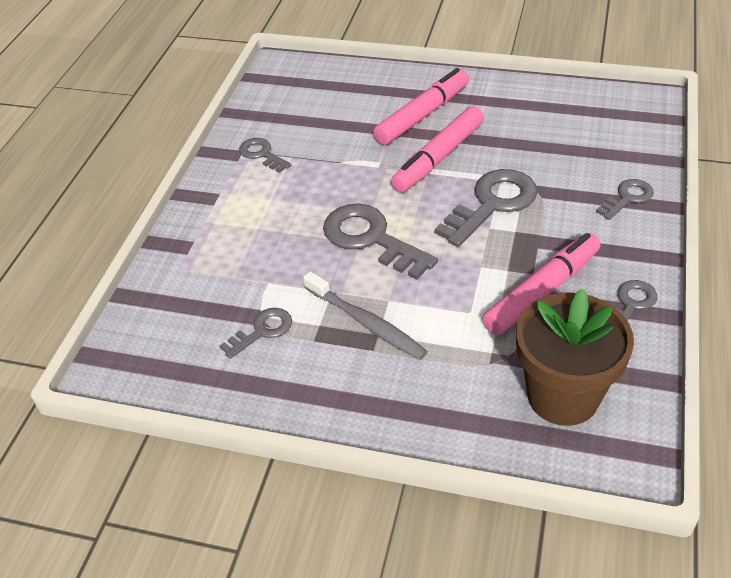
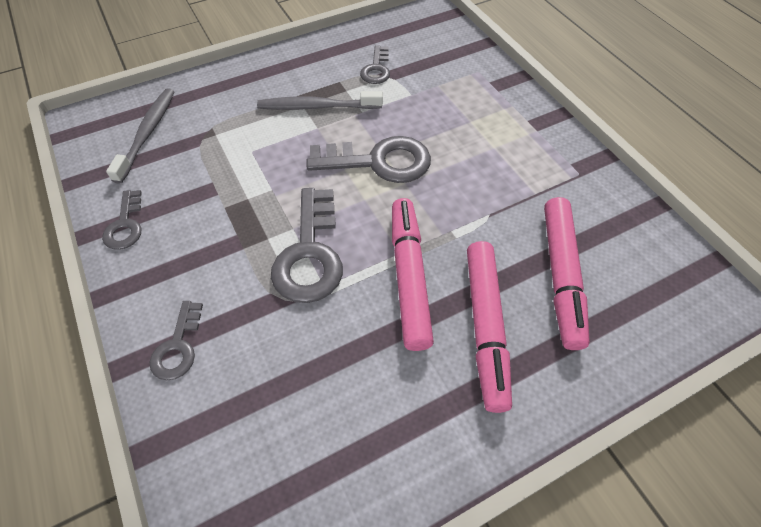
camera: 135 degrees right, 10 degrees up
grey key [239,138,291,173] -> none
pink marker [482,233,601,335] -> pink marker moved to [544,197,590,350]
brown flower pot [516,288,634,426] -> grey toothbrush [106,88,175,184]

